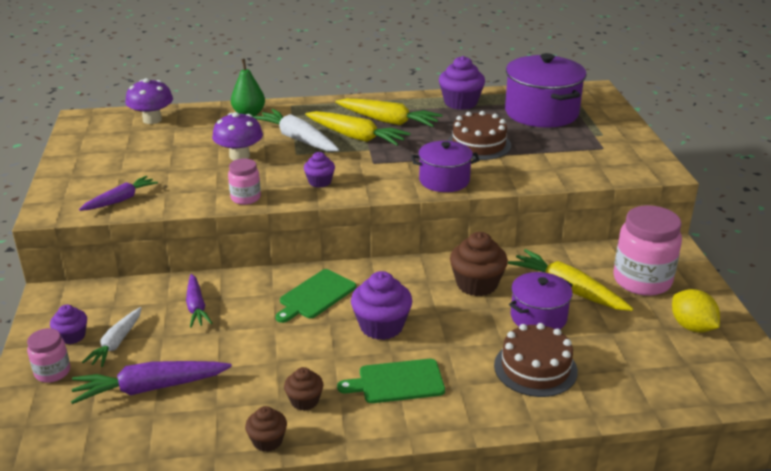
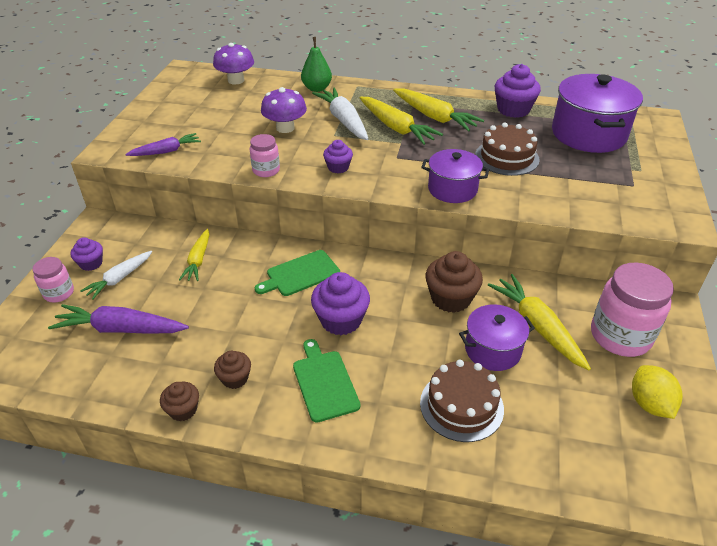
camera: 20 degrees right, 10 degrees up
purple carrot [186,274,212,328] -> yellow carrot [179,229,210,281]
green cutting board [337,359,445,403] -> green cutting board turned 60 degrees clockwise [293,339,360,423]

